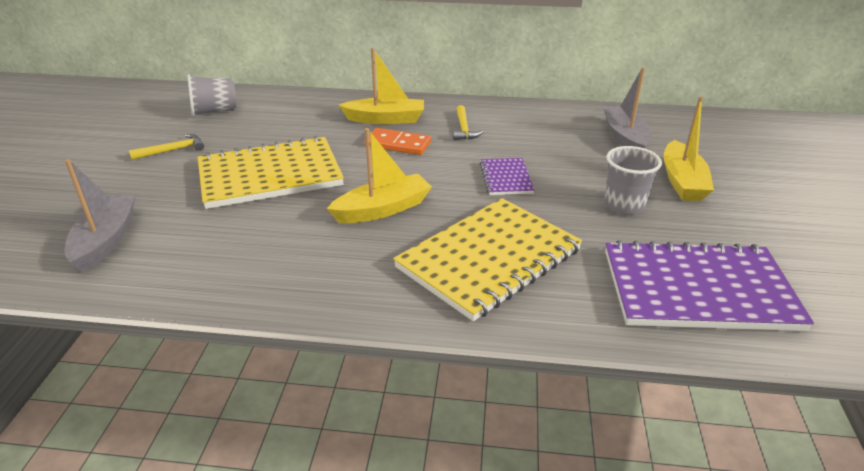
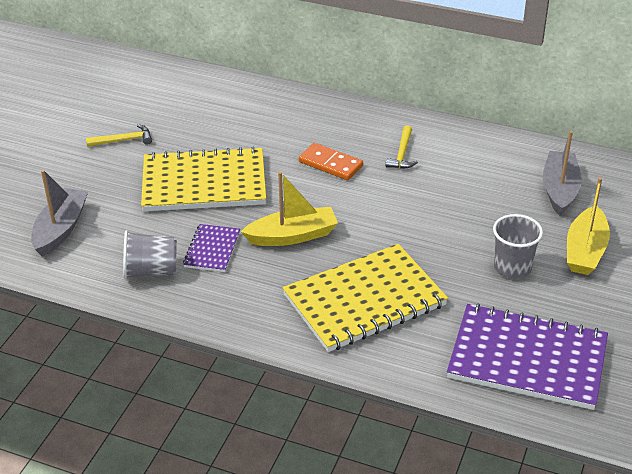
camera: 15 degrees right, 5 degrees up
grey cup [187,74,236,116] -> grey cup moved to [123,230,177,279]
yellow boat [339,48,424,124] -> none
purple notebook [480,158,534,195] -> purple notebook moved to [183,224,240,272]

